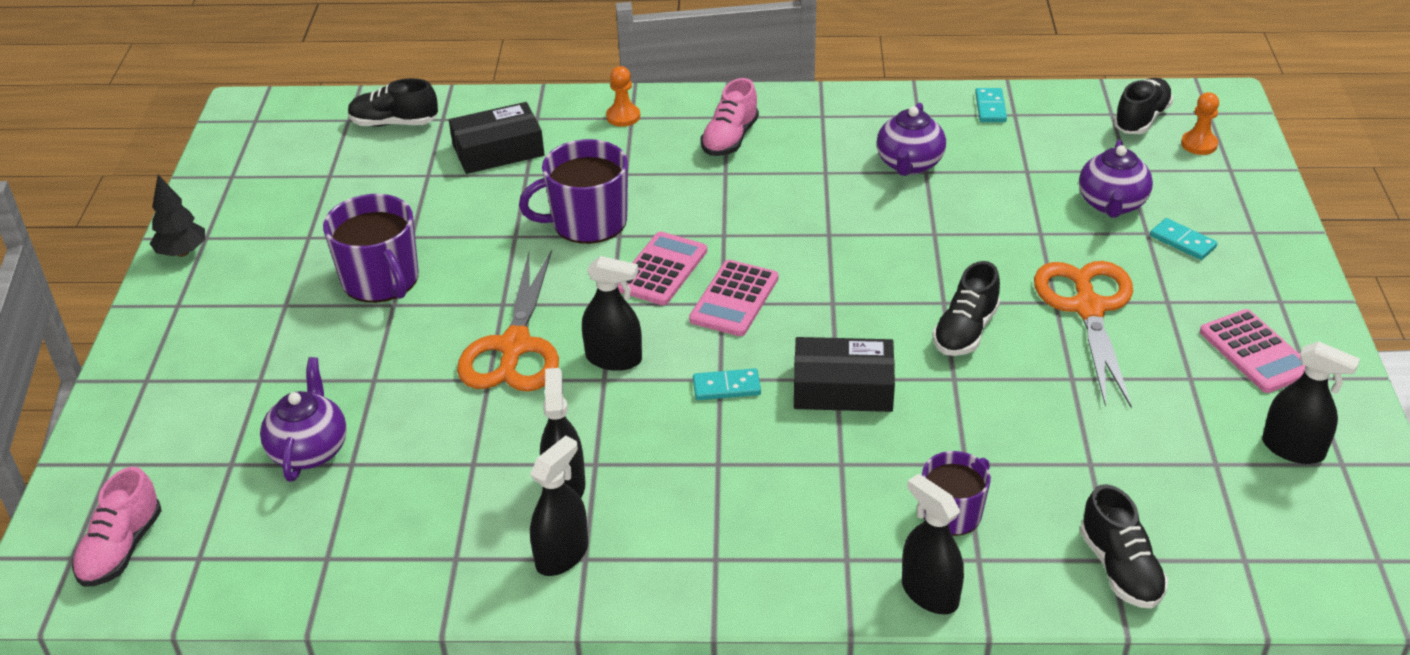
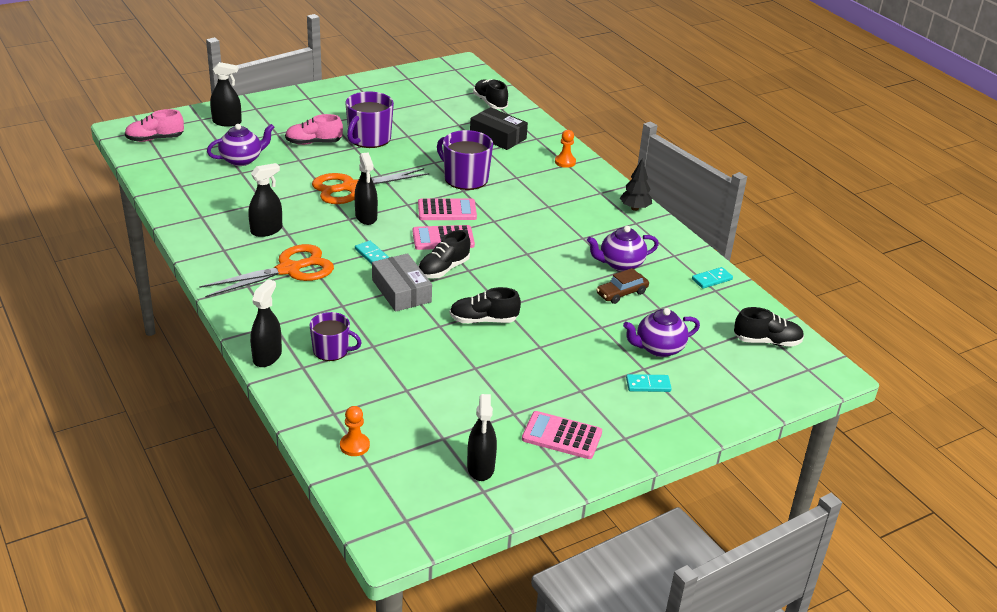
camera: 55 degrees right, 5 degrees down
black tree [150,175,205,257] -> black tree moved to [620,158,652,211]
black spray bottle [530,436,588,576] -> black spray bottle moved to [210,62,242,127]
pink shoe [700,78,759,156] -> pink shoe moved to [285,114,343,145]
black box [794,337,895,412] -> grey box [372,253,432,312]
orange scissors [1034,261,1133,408] -> orange scissors moved to [199,244,334,297]
black shoe [1080,484,1168,608] -> black shoe moved to [418,230,470,279]
turquoise domino [1150,218,1218,260] -> turquoise domino turned 75 degrees clockwise [626,374,672,392]
orange pawn [1181,92,1219,155] -> orange pawn moved to [340,406,370,456]
pink calculator [1200,309,1306,393] -> pink calculator turned 75 degrees clockwise [522,411,602,459]
none -> brown car [596,268,649,304]

